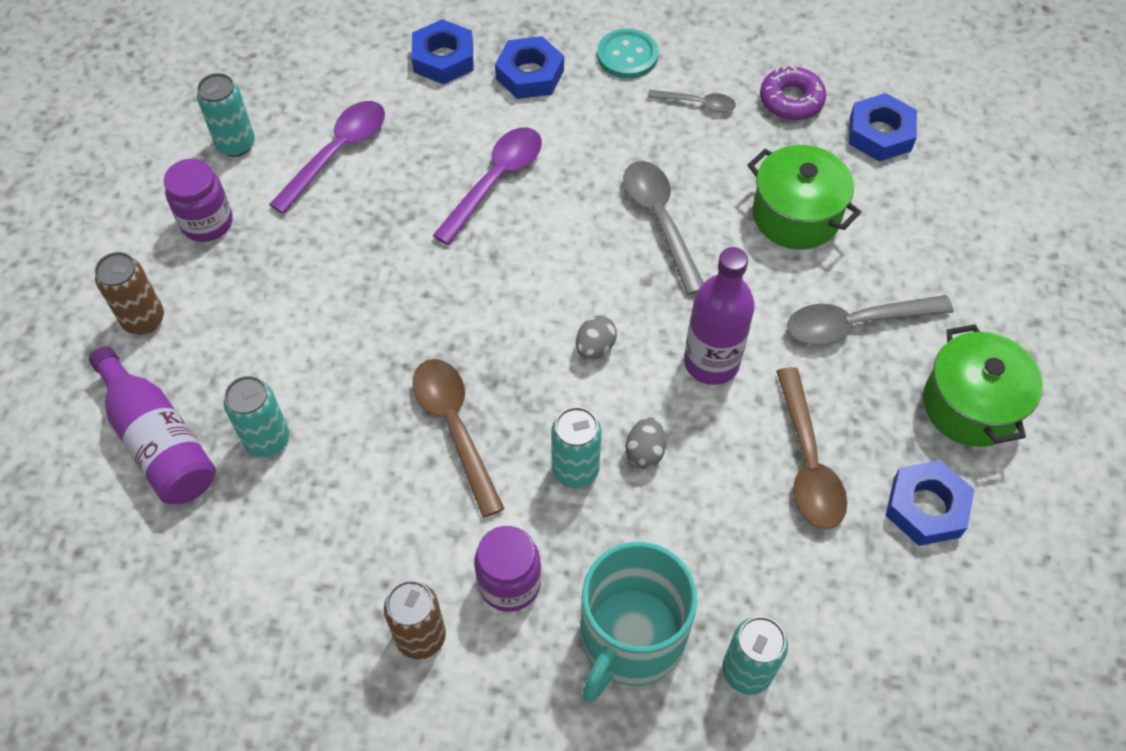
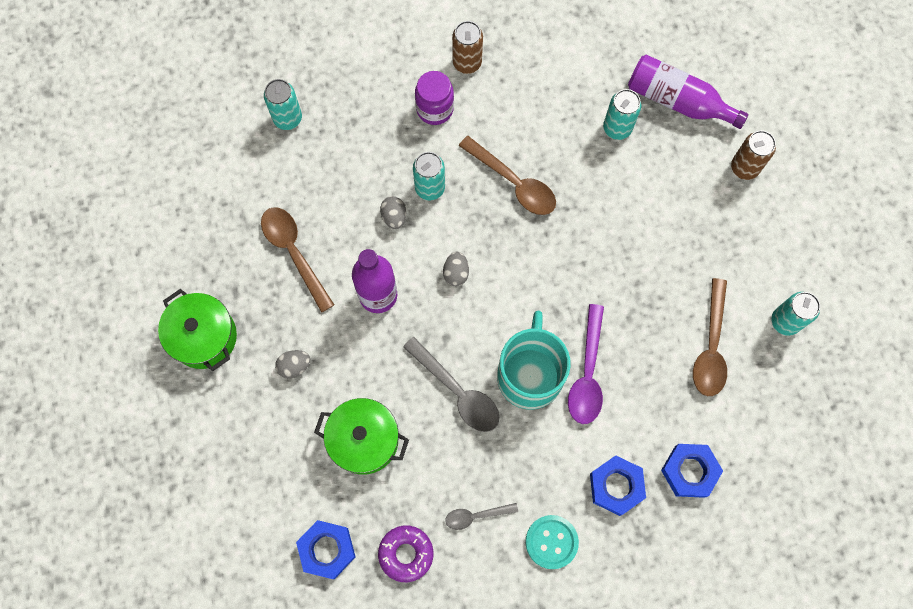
camera: 155 degrees right, 15 degrees up
purple jar [164,159,233,242] -> none
purple spoon [269,101,385,214] -> brown spoon [693,278,727,396]
turquoise mug [581,542,698,703] -> turquoise mug moved to [497,310,571,409]
grey spoon [787,295,953,346] -> grey egg [275,350,310,379]
blue nut [886,460,974,546] -> none

